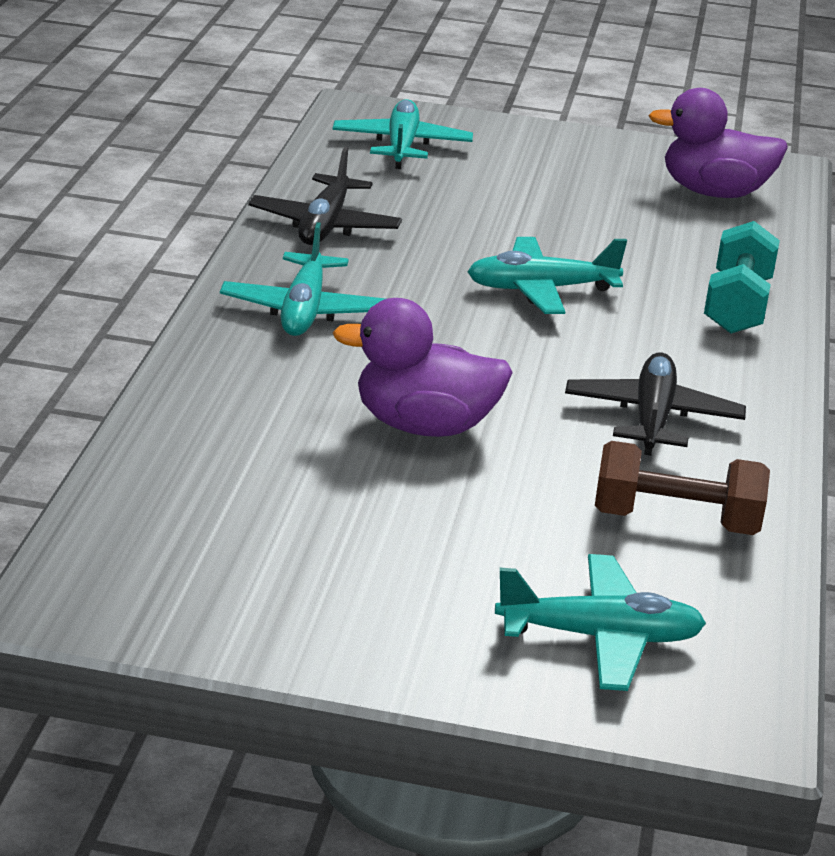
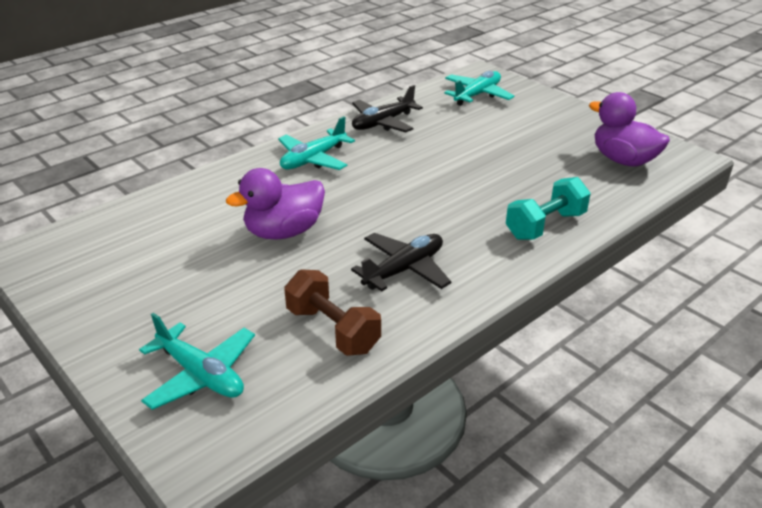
camera: 40 degrees right, 5 degrees up
purple duck [333,298,513,437] -> purple duck turned 75 degrees counterclockwise [226,168,325,239]
turquoise plane [467,237,627,314] -> none

